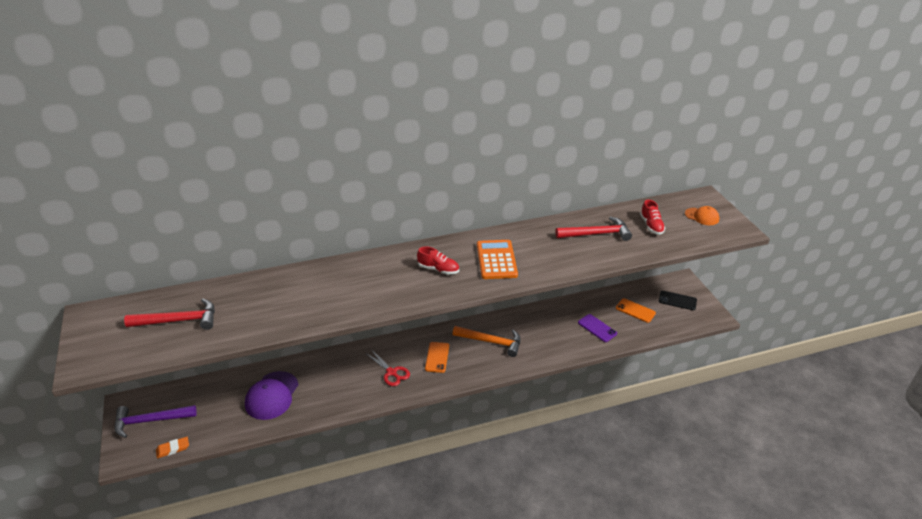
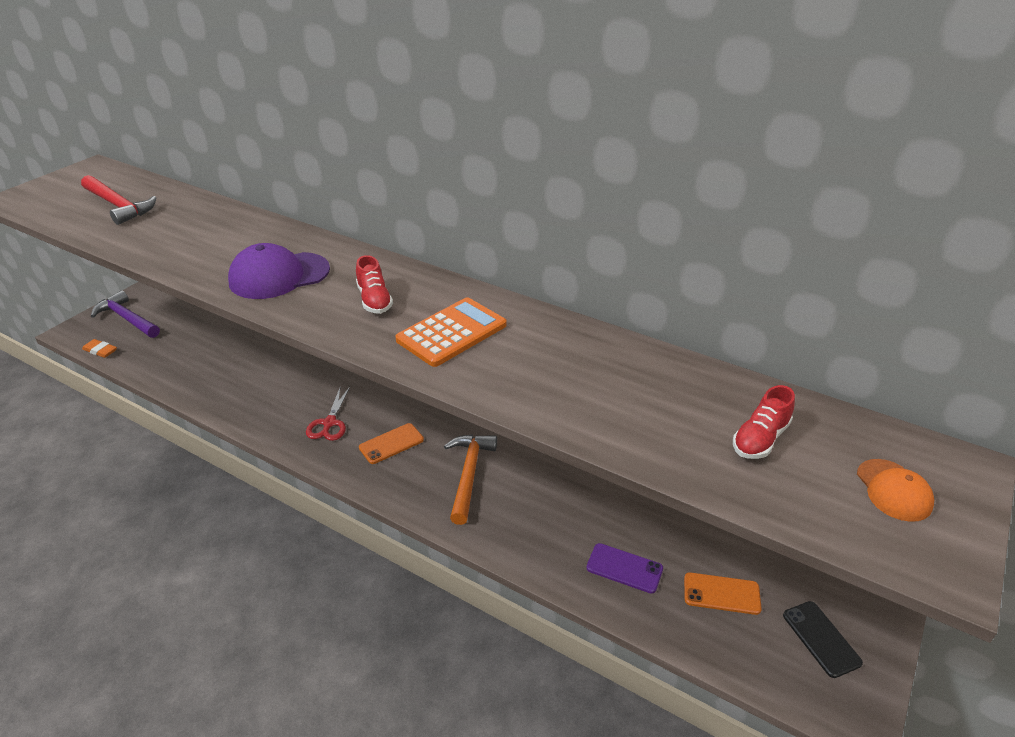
camera: 50 degrees right, 0 degrees up
purple cap [245,371,298,420] -> purple cap moved to [228,243,330,299]
orange hammer [453,326,521,357] -> orange hammer turned 150 degrees counterclockwise [444,434,497,525]
red hammer [556,217,632,241] -> none
purple phone [578,314,617,342] -> purple phone turned 75 degrees counterclockwise [586,543,663,594]
orange phone [616,298,656,323] -> orange phone turned 75 degrees counterclockwise [684,572,762,615]

